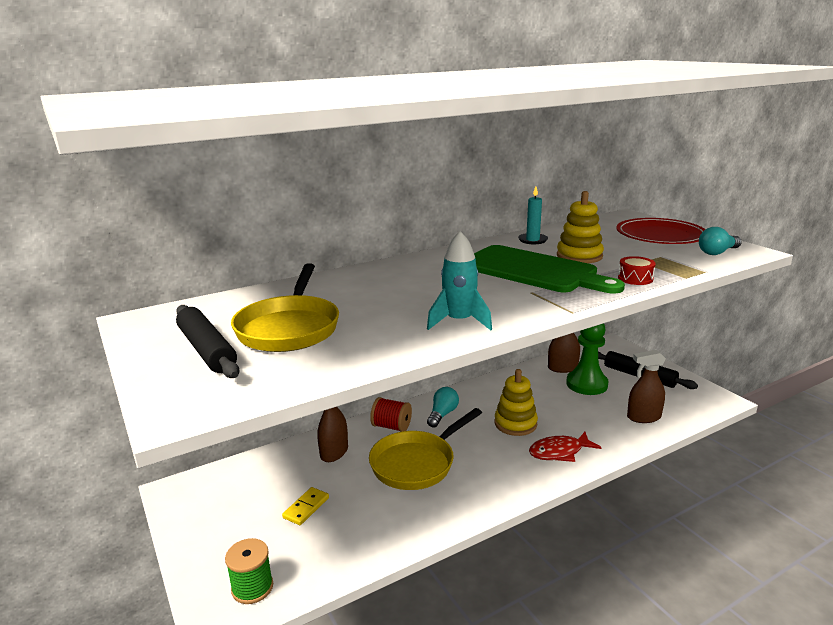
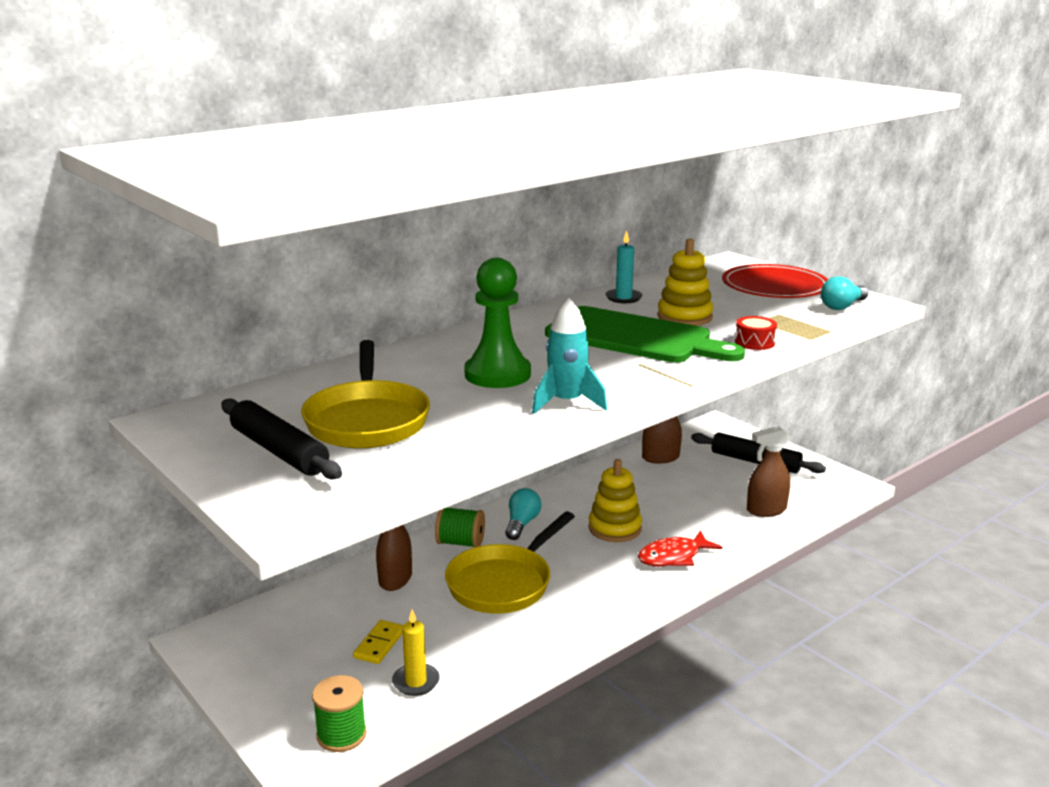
camera: 10 degrees left, 0 degrees up
red spool [370,397,412,432] -> green spool [435,507,485,548]
green pawn [566,323,608,395] -> green pawn moved to [464,258,531,388]
none -> yellow candle [392,609,440,696]

